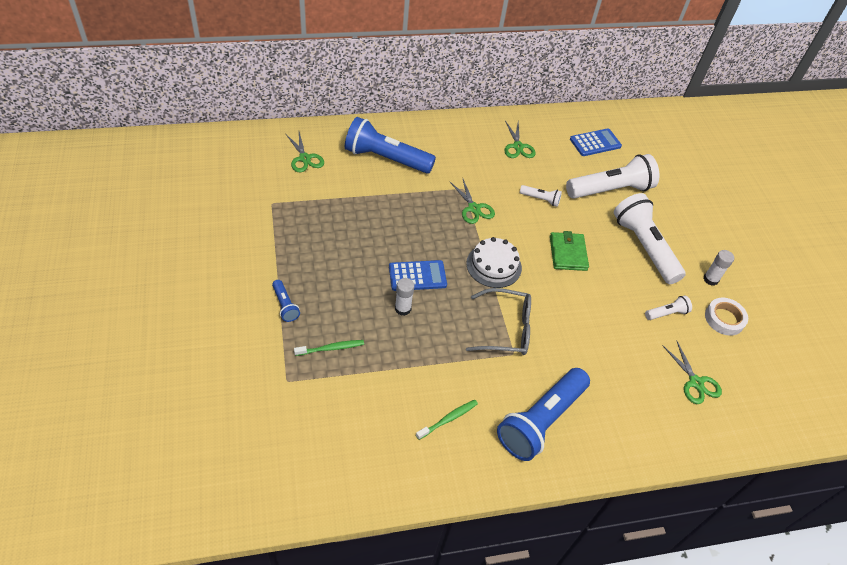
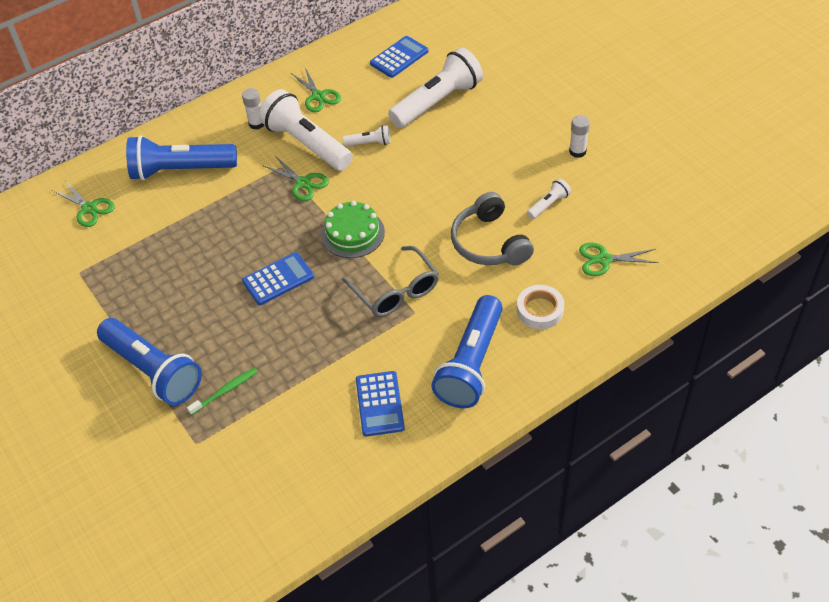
camera: 15 degrees left, 0 degrees up
blue flashlight [272,280,300,322] -> blue flashlight [97,318,202,405], size x2.22
white glue stick [395,278,415,316] -> white glue stick moved to [242,88,264,129]
green toothbrush [416,400,478,440] -> blue calculator [356,371,405,437]
white cake [466,237,522,288] -> green cake [321,201,385,258]
grey glasses [466,288,531,355] -> grey glasses turned 75 degrees clockwise [342,246,439,317]
green wallet [550,231,589,271] -> none
white flashlight [614,193,686,284] -> white flashlight moved to [259,89,353,171]
green scissors [662,340,722,404] -> green scissors turned 135 degrees clockwise [579,243,659,276]
white tape [705,298,748,336] -> white tape moved to [517,285,564,329]
none -> grey headphones [451,192,534,265]

